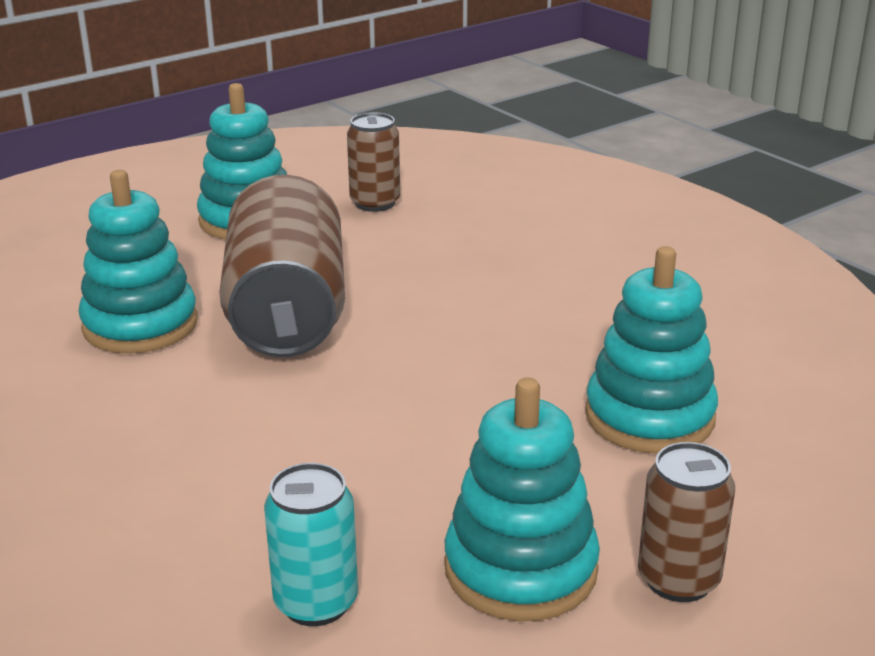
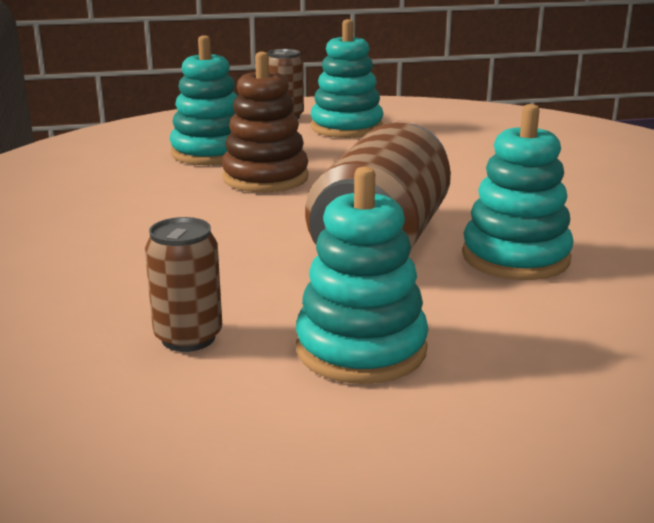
camera: 155 degrees left, 5 degrees down
turquoise can [264,463,358,626] -> none
none -> brown stacking toy [222,52,309,192]

